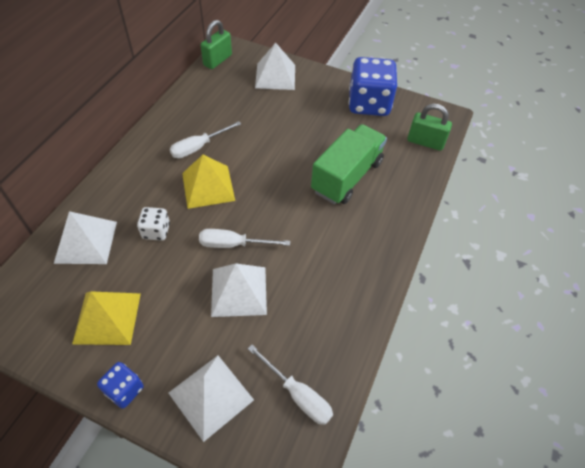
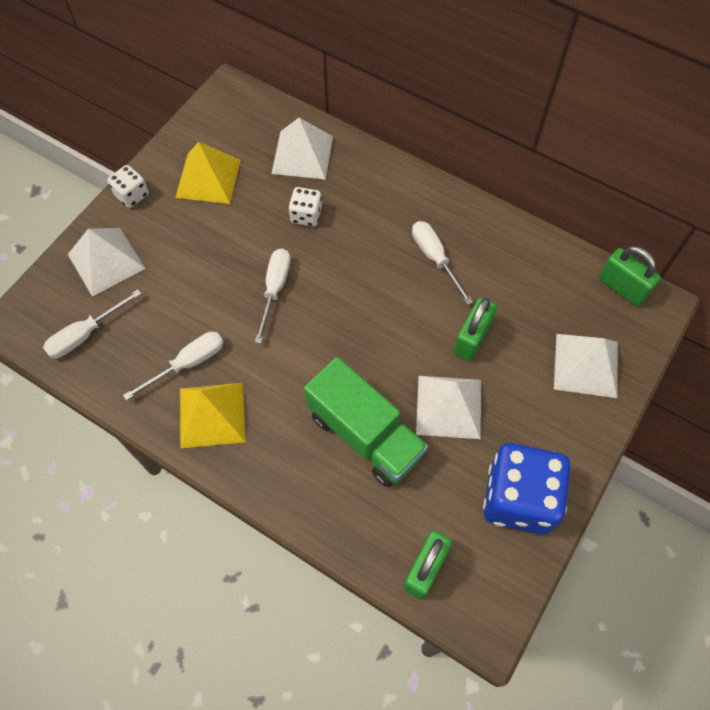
camera: 100 degrees right, 10 degrees up
blue dice [97,362,144,408] -> white dice [107,165,149,208]
yellow pyramid [182,155,235,209] -> yellow pyramid moved to [180,383,246,448]
white pyramid [211,263,267,317] -> white pyramid moved to [416,376,481,439]
none -> white screwdriver [123,332,224,401]
none -> green padlock [453,297,497,362]

